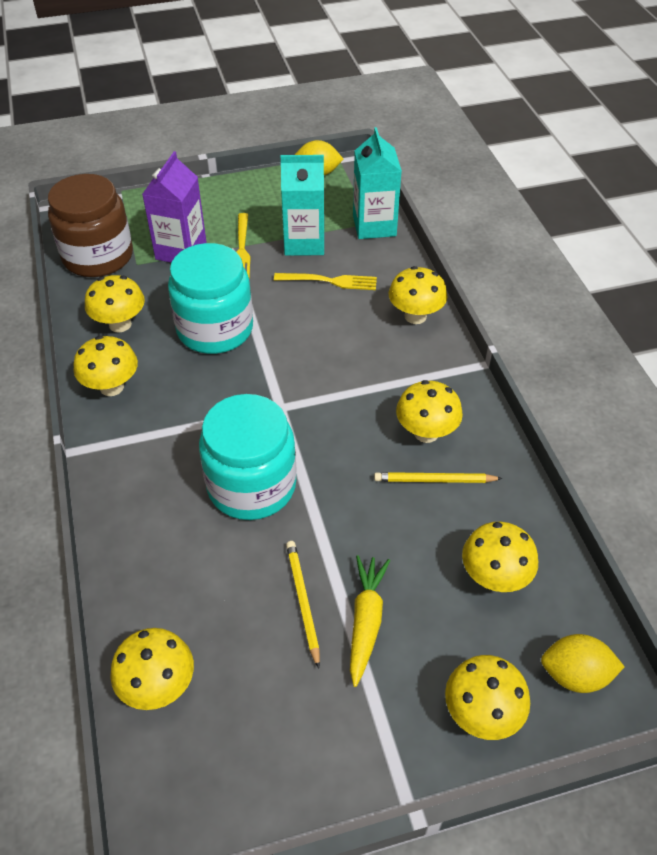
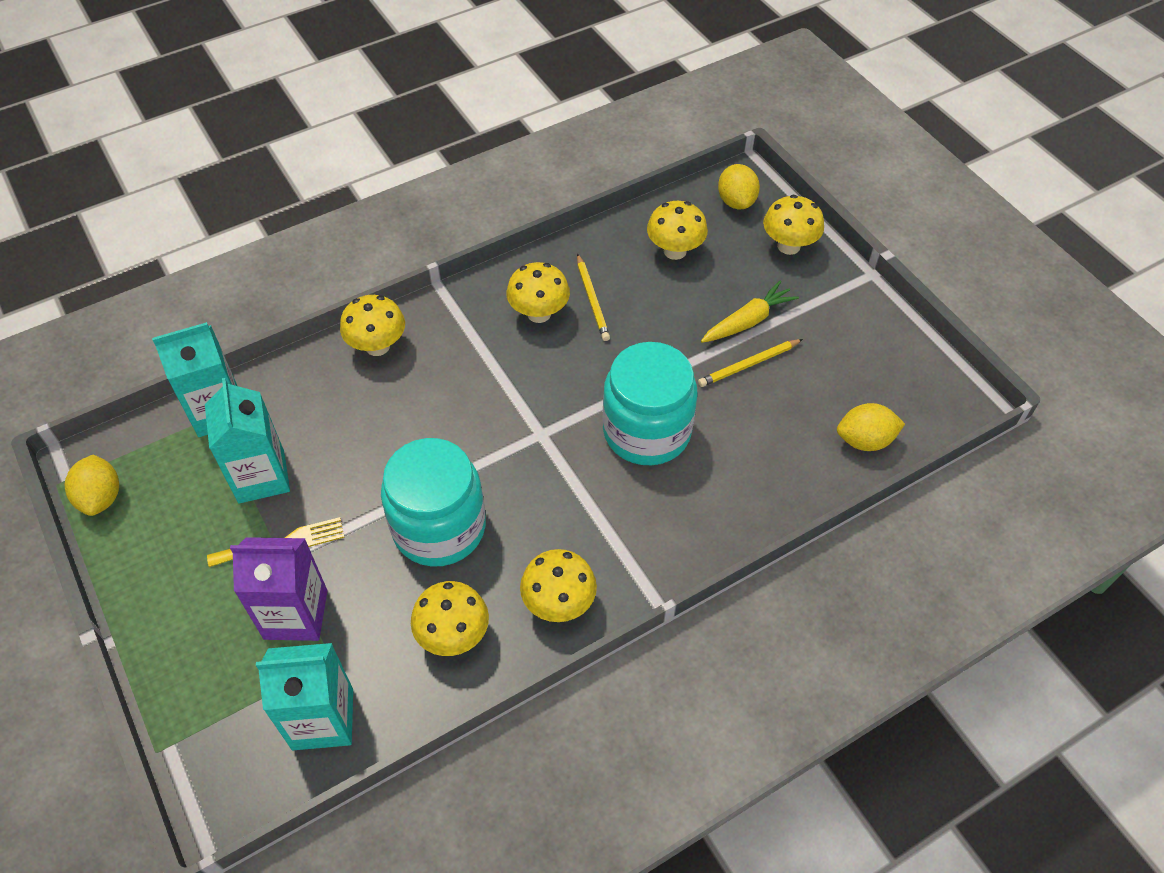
camera: 105 degrees left, 5 degrees up
brown jar [48,174,133,277] -> turquoise carton [256,643,353,750]
yellow mushroom [110,628,194,710] -> yellow lemon [837,403,905,451]
yellow fork [274,273,377,290] -> none
yellow carrot [350,555,390,687] -> yellow carrot turned 150 degrees clockwise [701,281,799,343]

